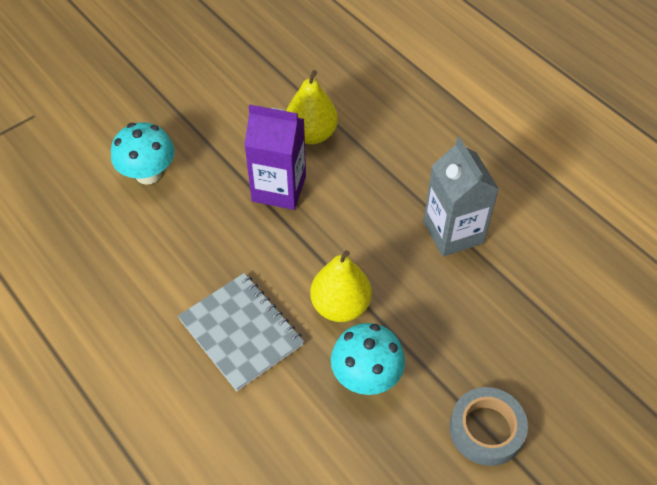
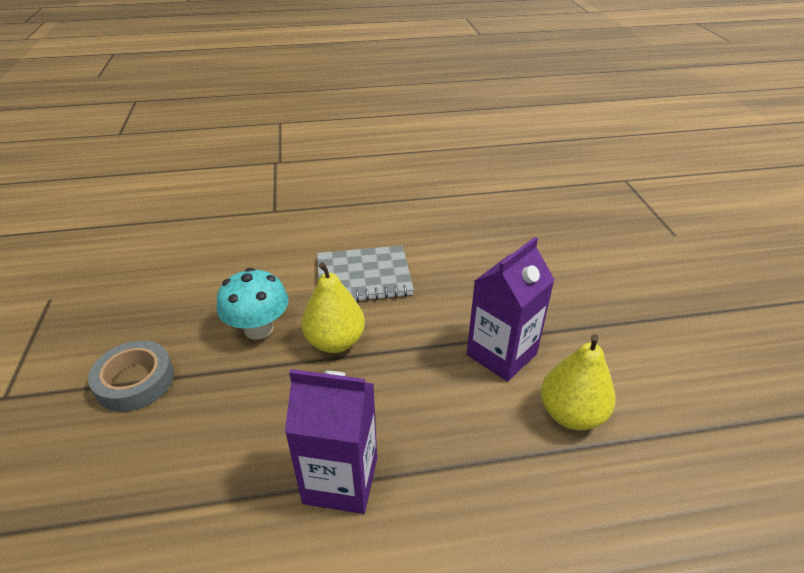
camera: 120 degrees right, 15 degrees down
turquoise mushroom [111,122,175,185] -> none
grey carton [423,137,499,256] -> purple carton [285,369,377,514]

